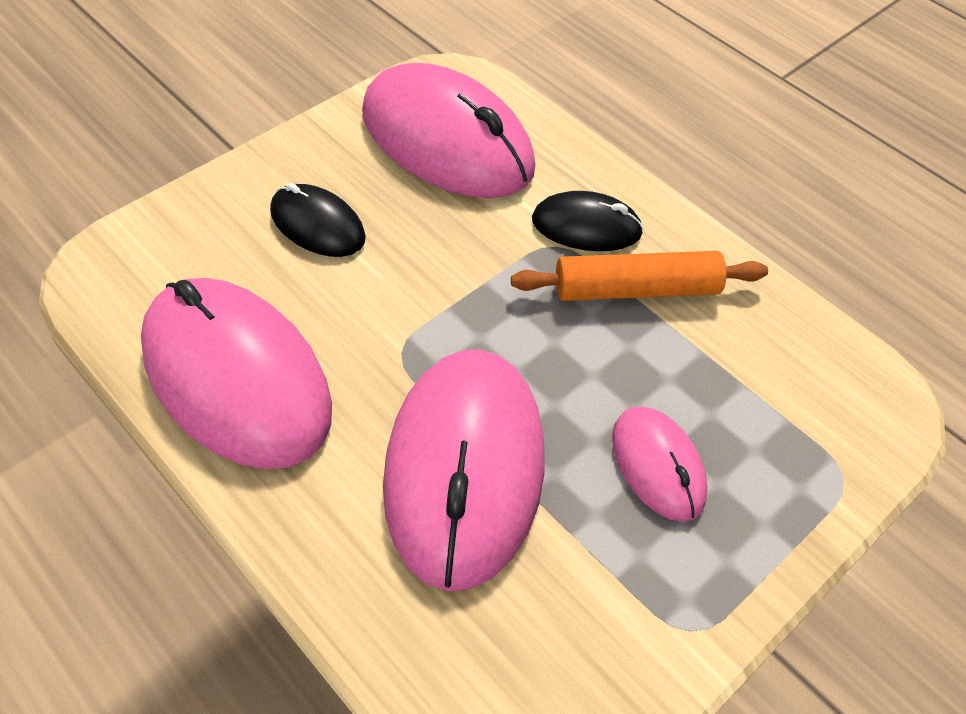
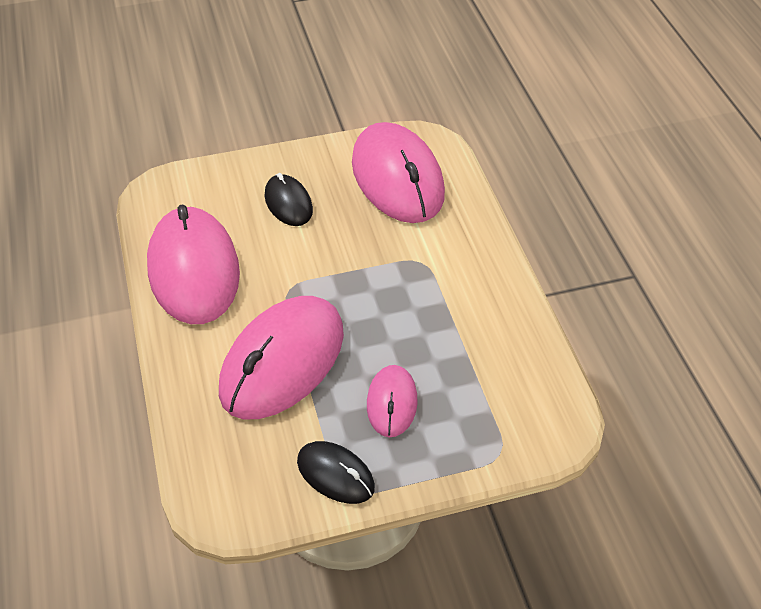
camera: 30 degrees right, 5 degrees down
orange rolling pin [511,251,768,301] -> none
black mouse [532,191,644,251] -> black mouse moved to [297,441,375,504]

